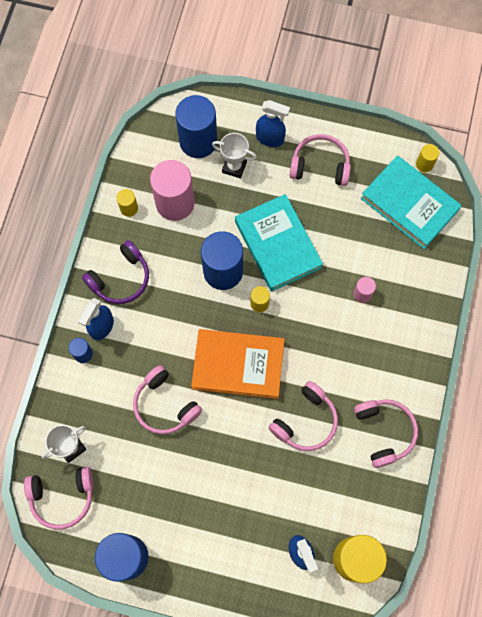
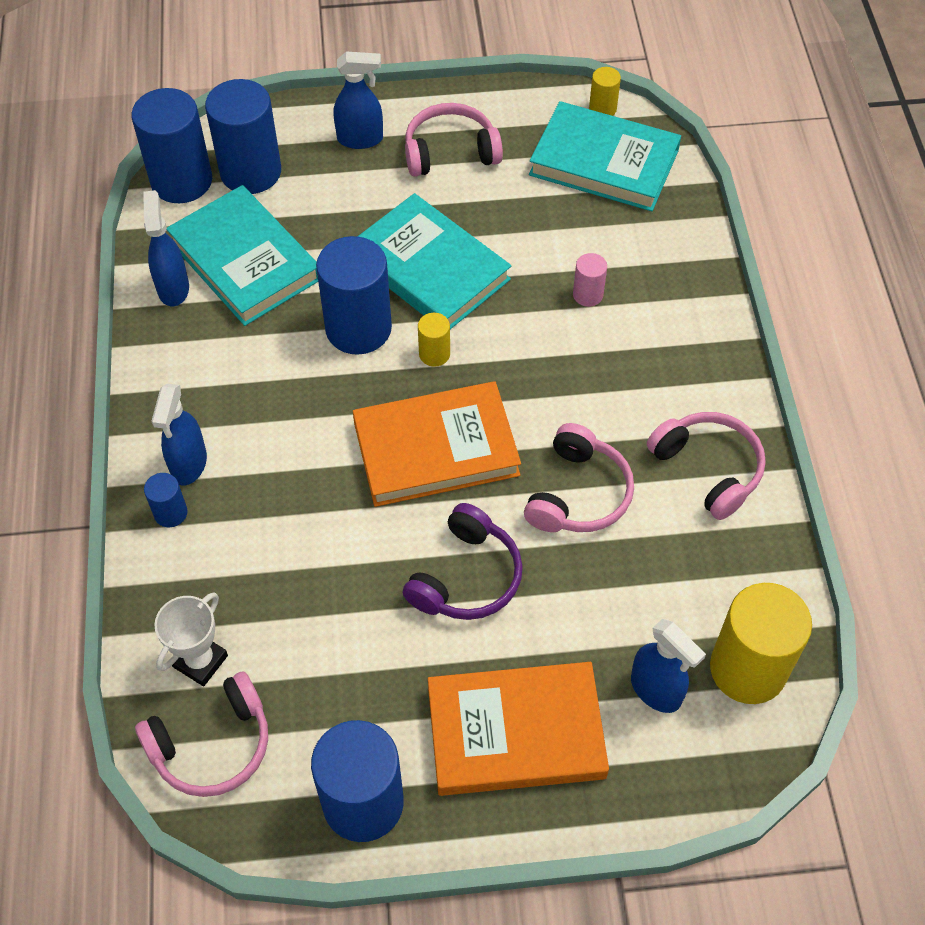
camera: 20 degrees left, 15 degrees down
purple headphones [82,240,149,304] -> purple headphones moved to [403,503,523,620]
yellow cylinder [116,189,138,217] -> blue spray bottle [143,190,189,306]
pink headphones [133,365,202,434] -> none
pink cylinder [150,160,194,221] -> turquoise book [167,185,318,326]
white trophy [212,133,257,178] -> none
none -> blue cylinder [131,88,212,203]
none -> orange book [428,662,609,796]

